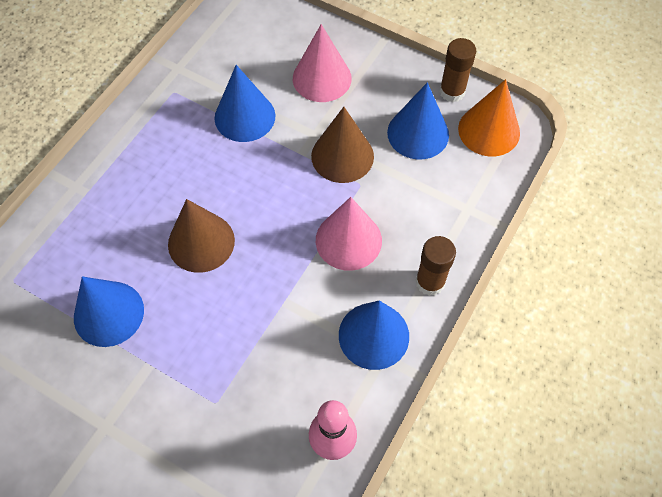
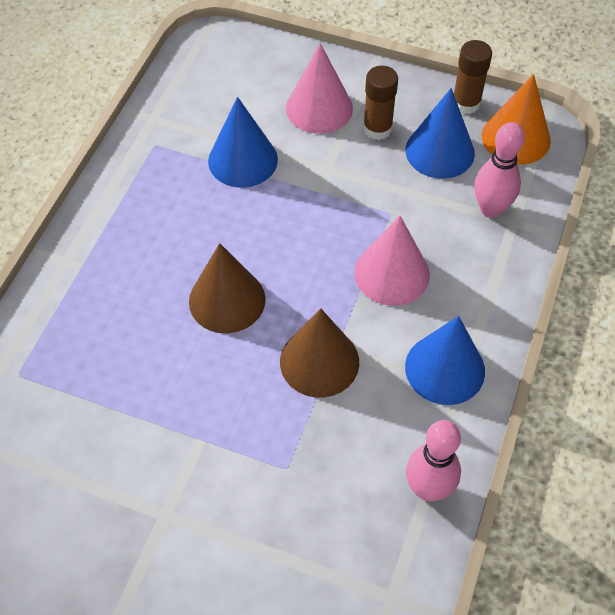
camera: 10 degrees left, 5 degrees down
blue cone [74,276,144,347] -> none
brown cone [311,107,374,183] -> brown cone moved to [280,308,359,398]
brown glue stick [415,236,456,296] -> brown glue stick moved to [363,66,398,140]
none -> pink bowling pin [474,122,524,218]

